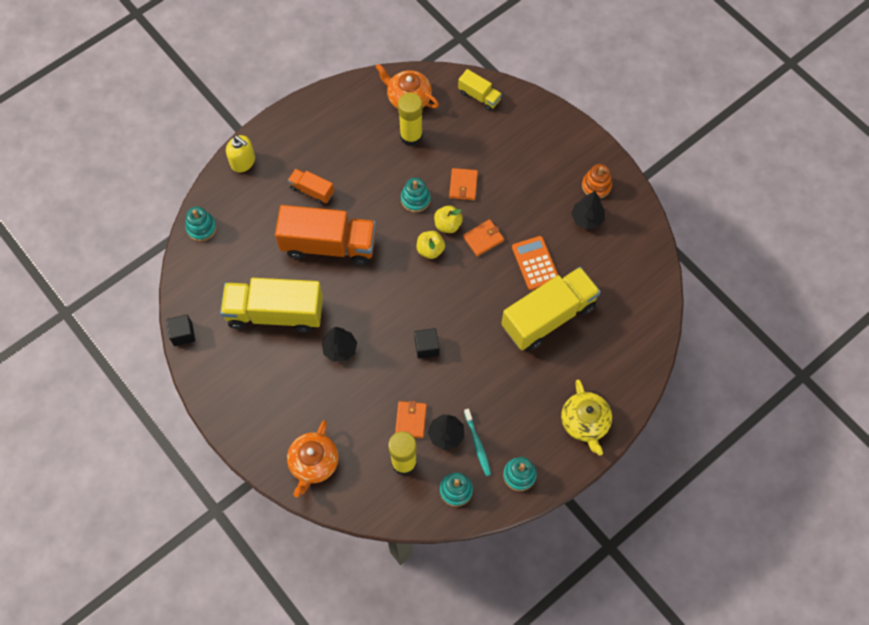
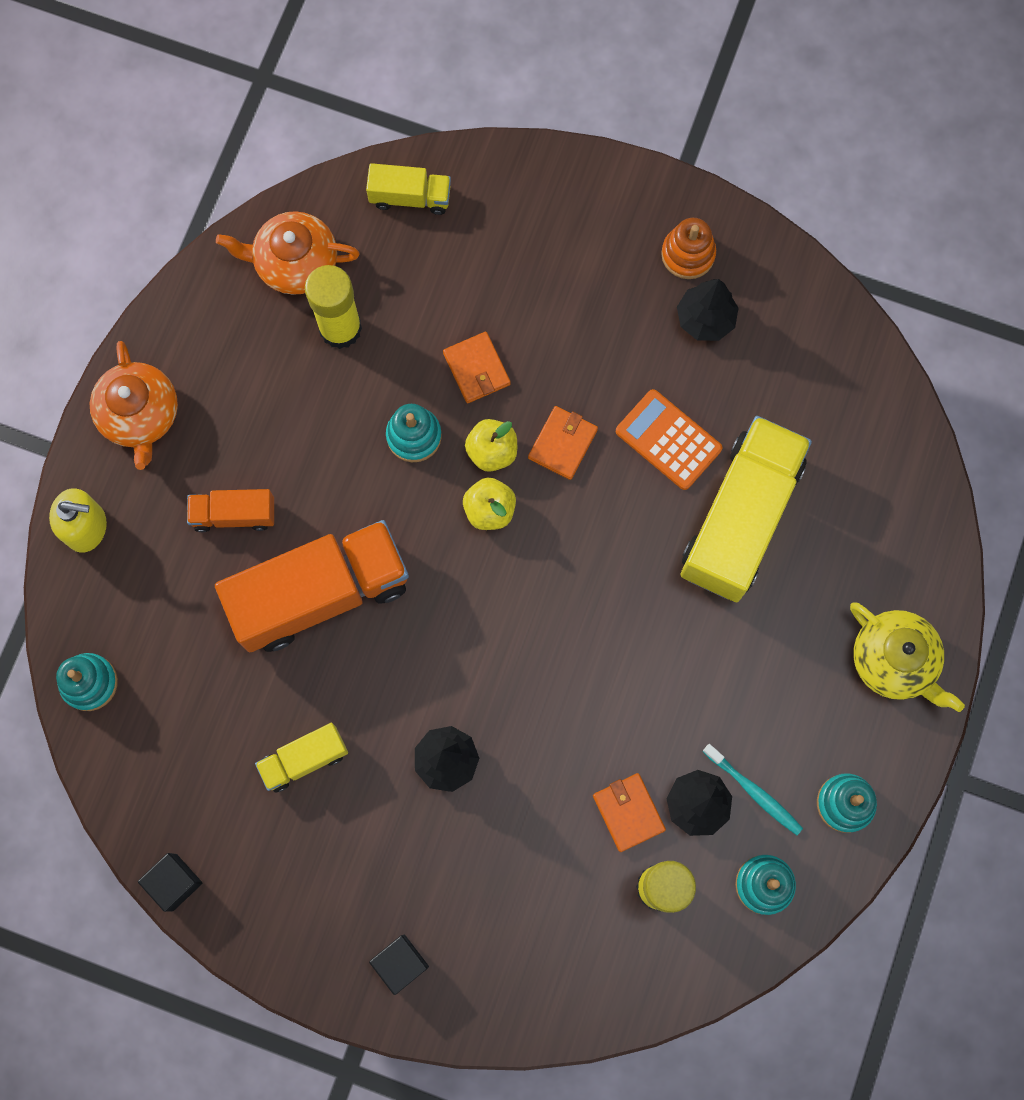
camera: 30 degrees left, 10 degrees up
yellow truck [220,278,323,333] -> yellow truck [255,723,348,793], size x0.49
orange teapot [287,420,338,497] -> orange teapot moved to [90,341,178,470]
black cube [414,328,439,359] -> black cube moved to [369,935,429,995]

